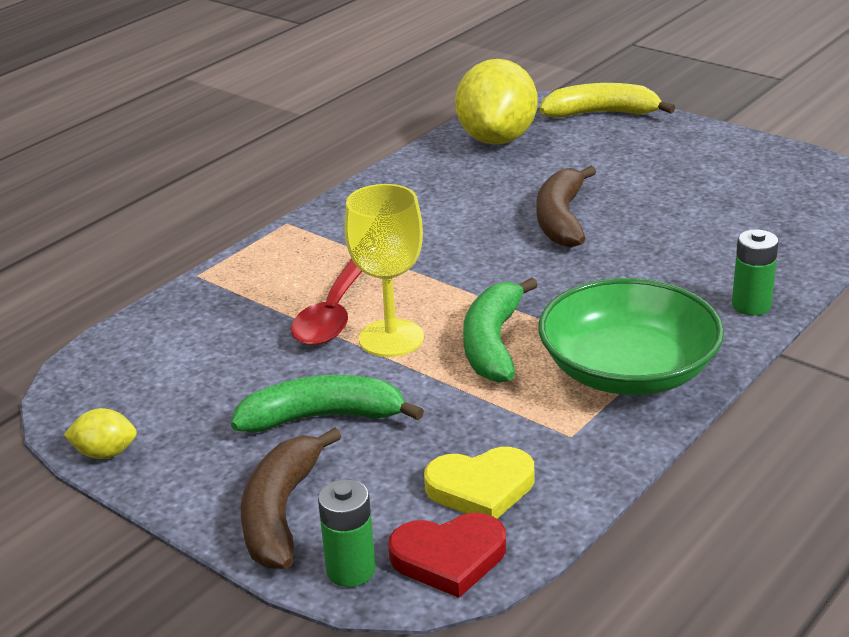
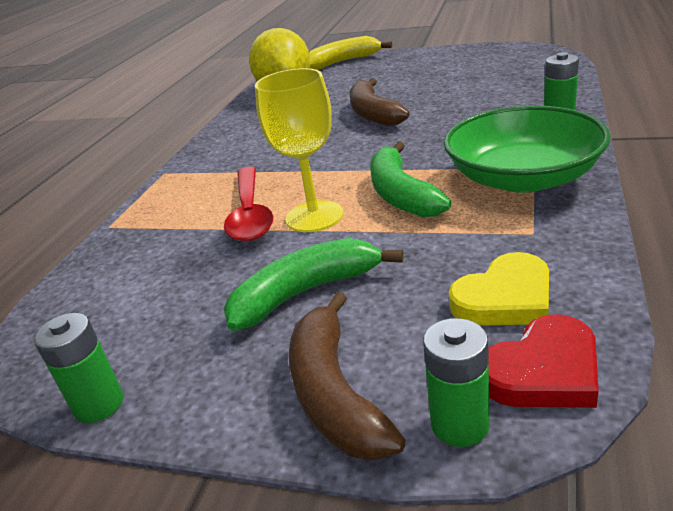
camera: 20 degrees left, 0 degrees up
yellow lemon [64,408,137,459] -> green battery [34,313,123,423]

